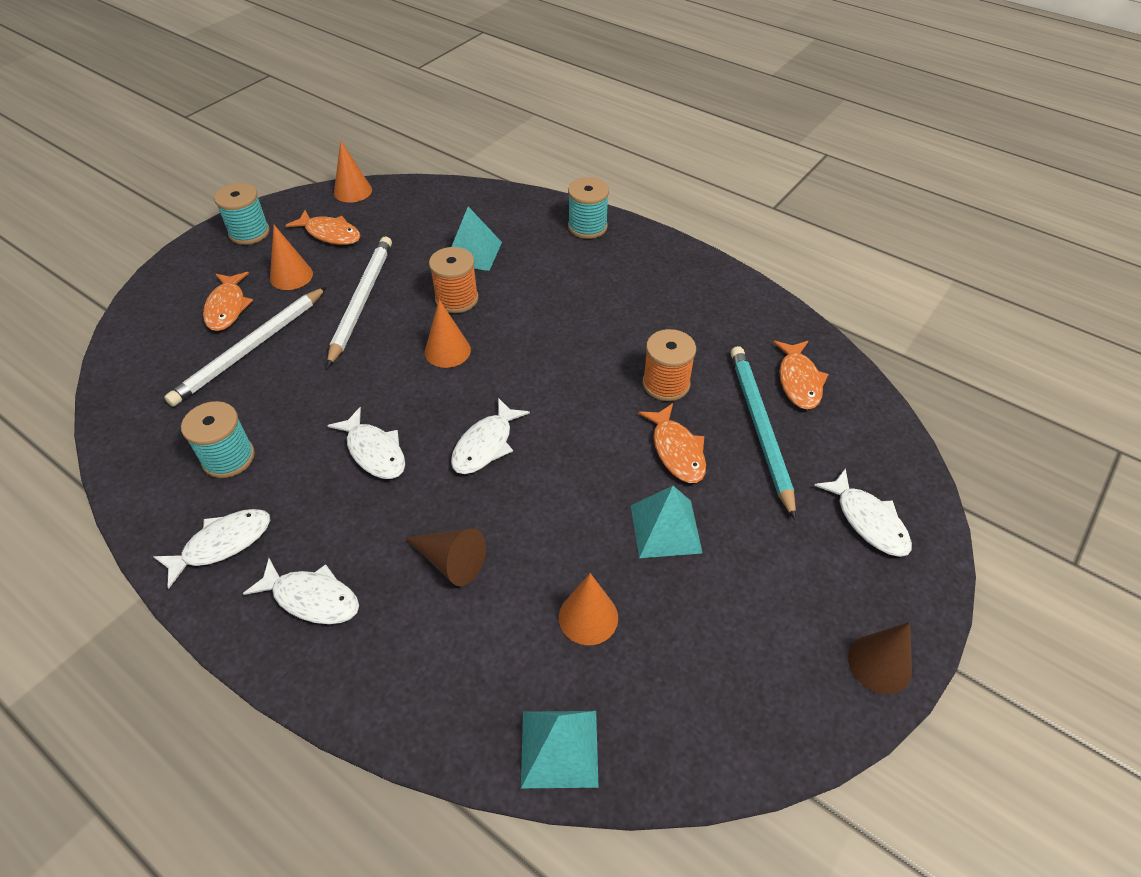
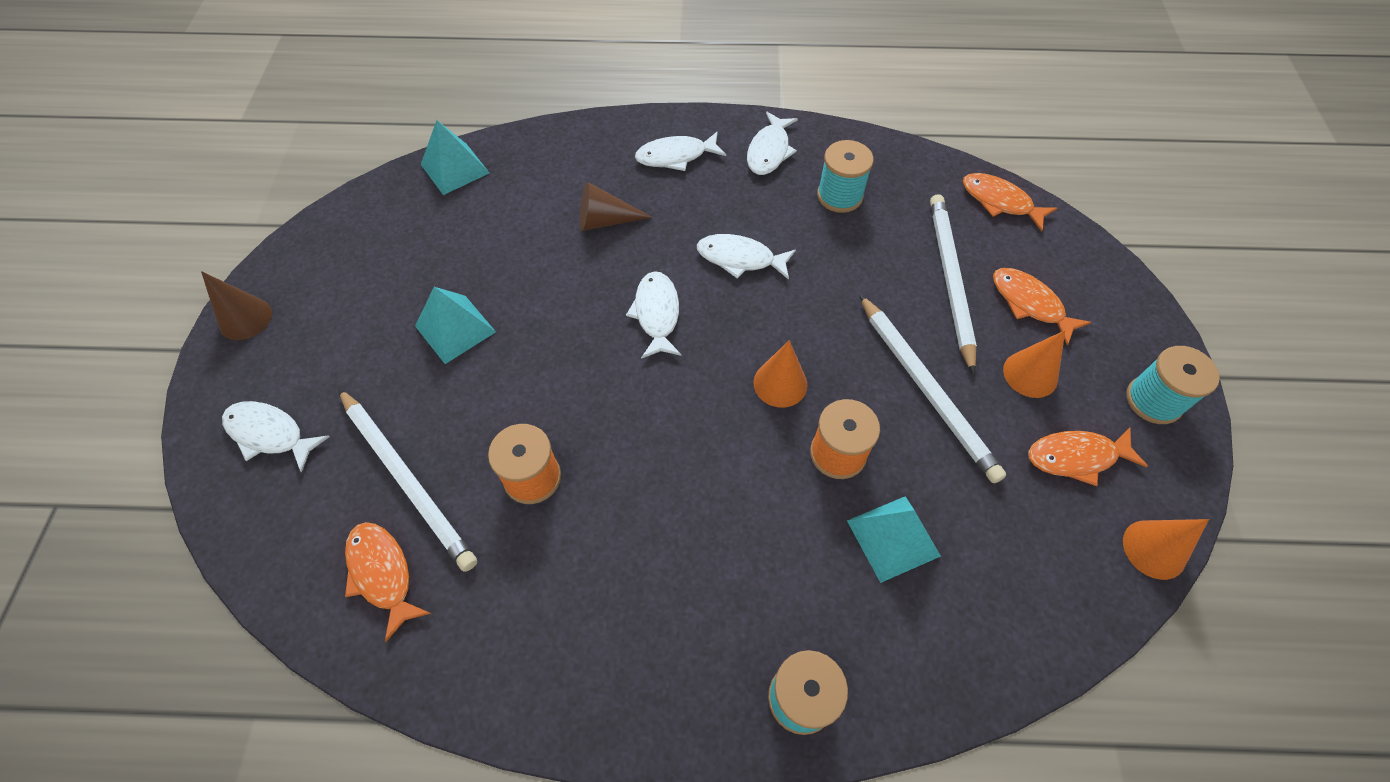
camera: 145 degrees right, 10 degrees up
orange cone [559,573,618,645] -> none
orange fish [638,403,706,483] -> orange fish moved to [963,173,1057,231]
turquoise pencil [731,346,796,520] -> white pencil [339,389,477,572]

